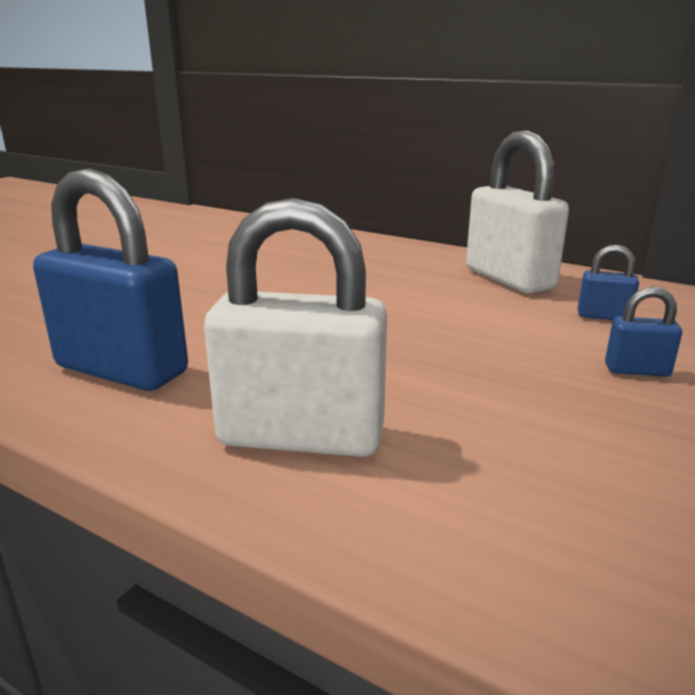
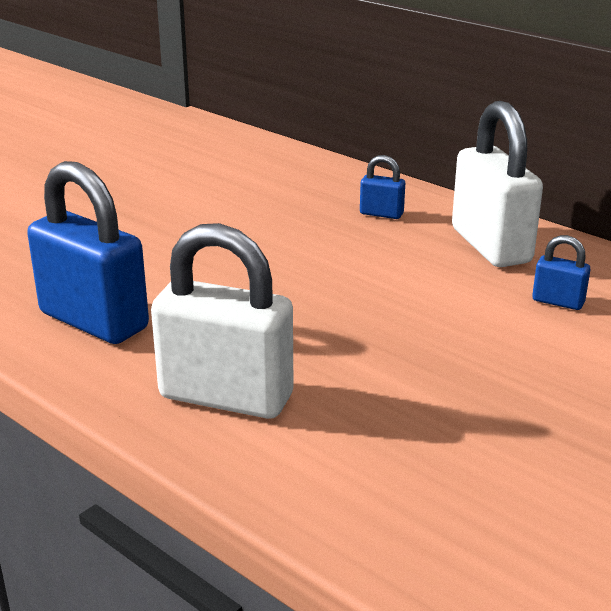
camera: 10 degrees right, 5 degrees up
blue padlock [605,287,682,377] -> blue padlock moved to [360,155,405,219]

